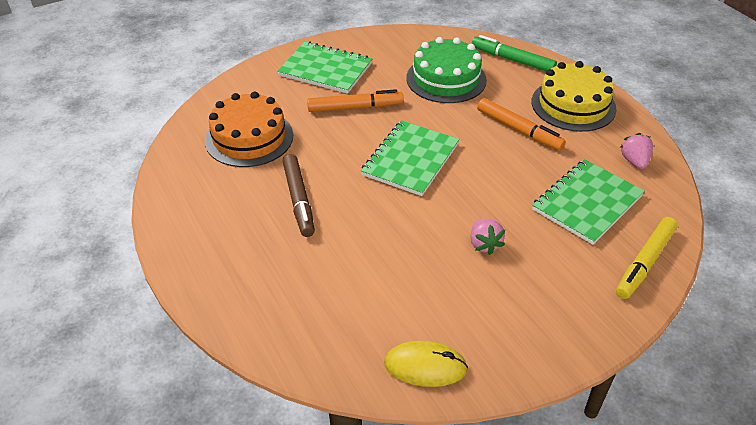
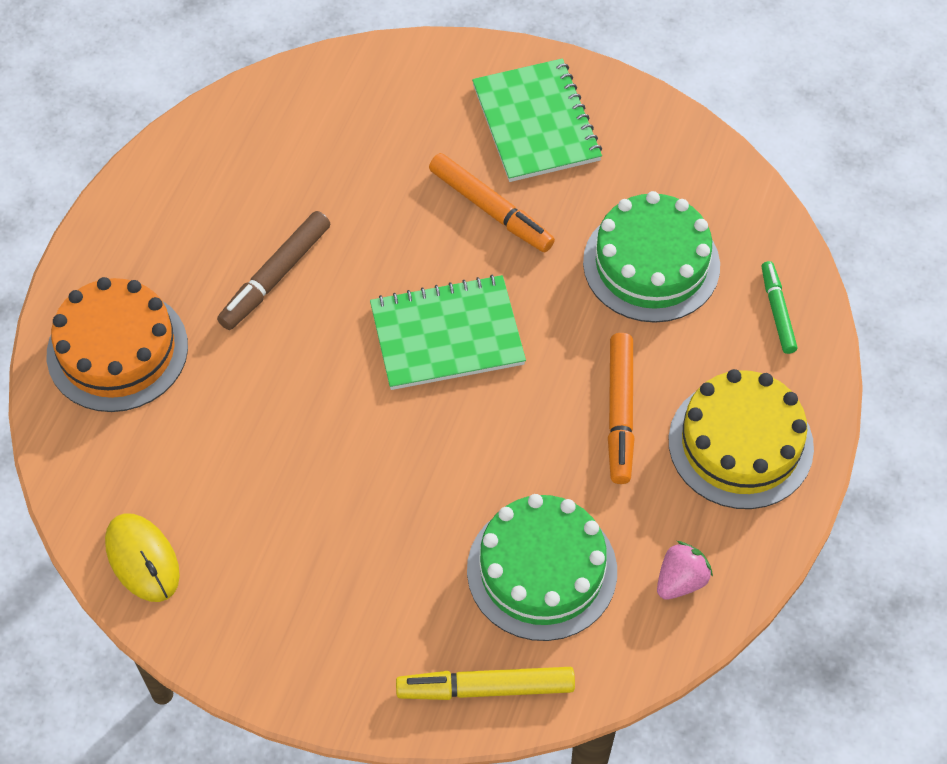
camera: 50 degrees right, 15 degrees up
orange cake [205,92,293,167] -> orange cake moved to [47,277,188,412]
pink strawberry [470,219,505,255] -> none
green marker [472,35,557,72] -> green marker [762,261,797,354], size x0.65
green notebook [532,159,645,245] -> green cake [467,494,617,641]

